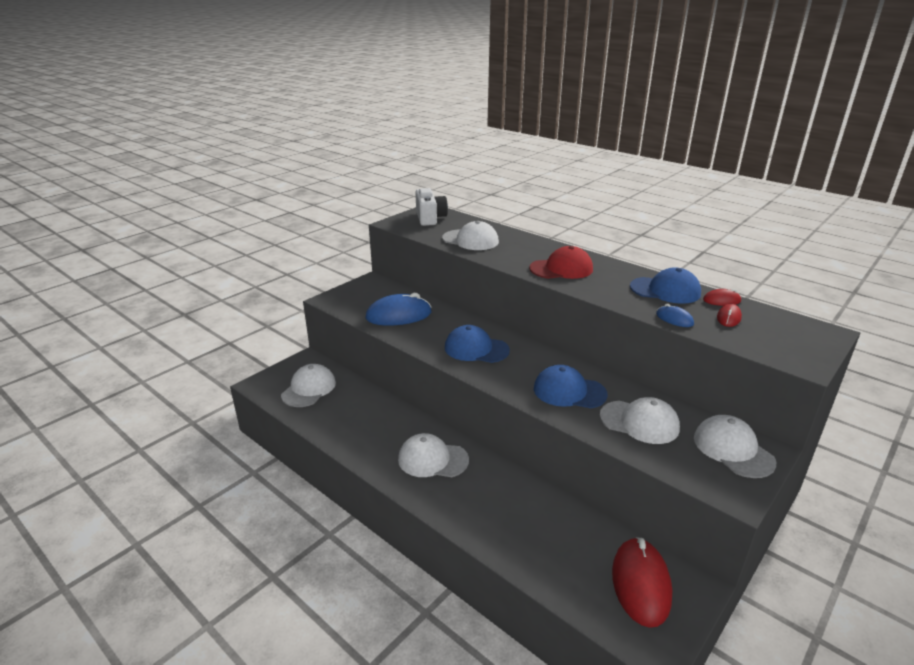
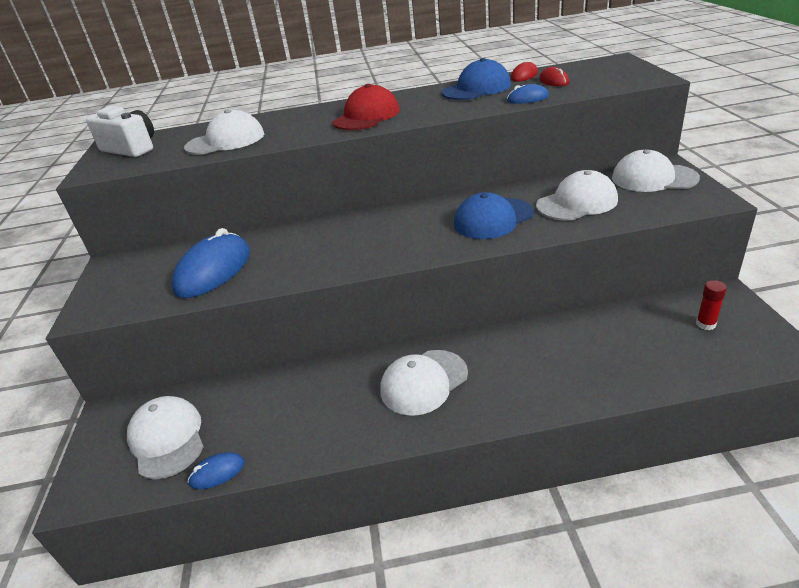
camera: 45 degrees left, 5 degrees up
blue cap [445,325,510,363] -> none
red mouse [612,537,673,628] -> red glue stick [696,280,727,330]
none -> blue mouse [187,452,245,489]

